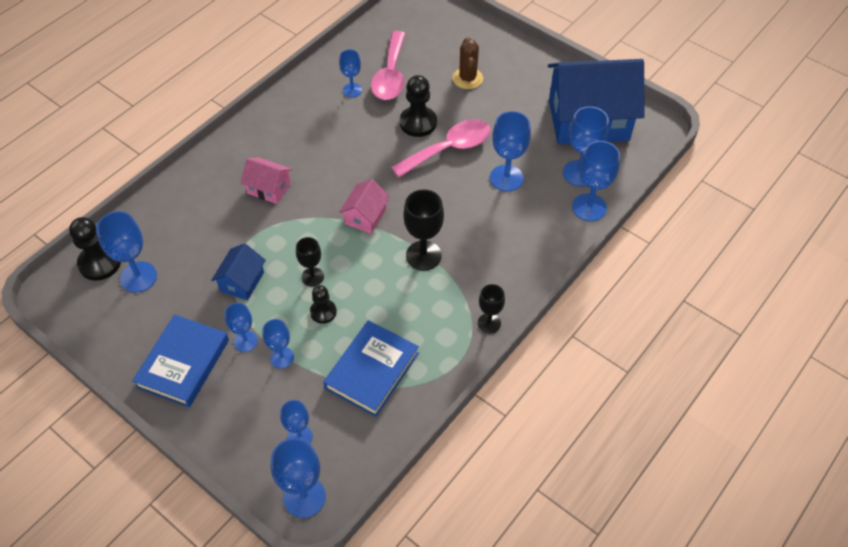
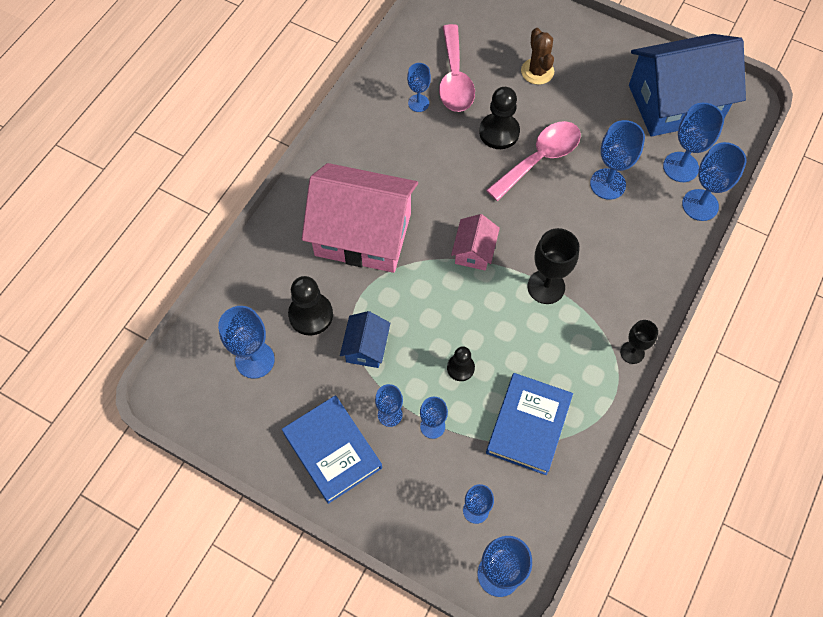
camera: 10 degrees left, 10 degrees up
black pawn [69,217,121,281] -> black pawn moved to [288,276,333,336]
blue book [132,314,229,408] -> blue book turned 45 degrees counterclockwise [282,396,382,504]
pink house [241,157,292,204] -> pink house [302,163,418,273], size x2.24
black goblet [296,237,324,287] -> none

